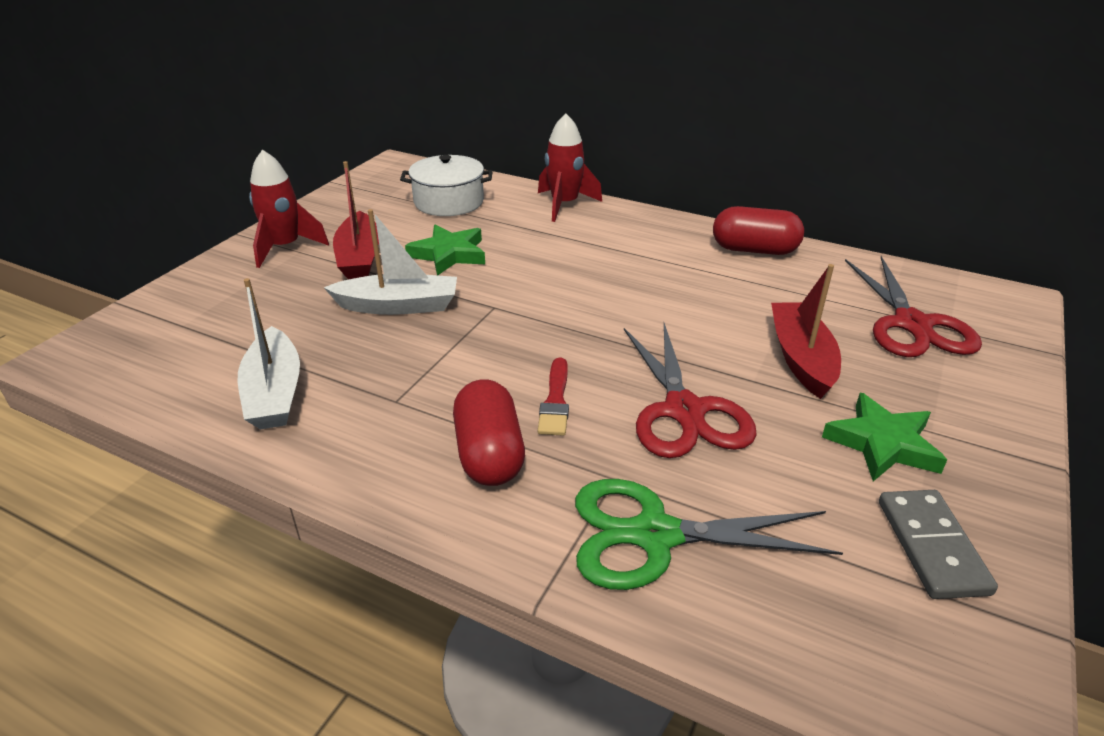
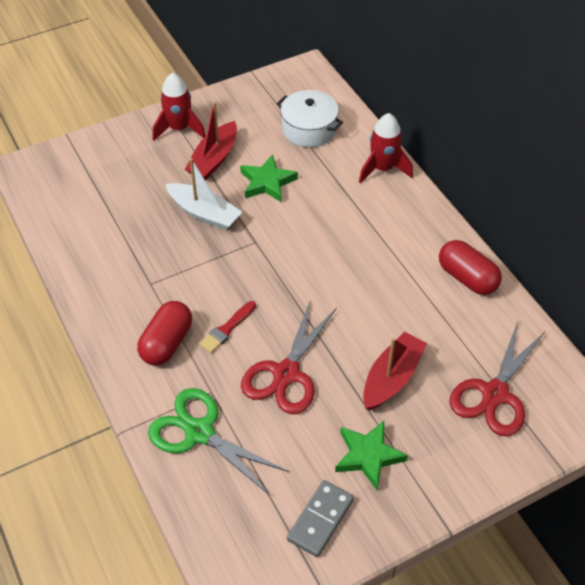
camera: 35 degrees right, 15 degrees up
white boat [238,278,300,430] -> none

